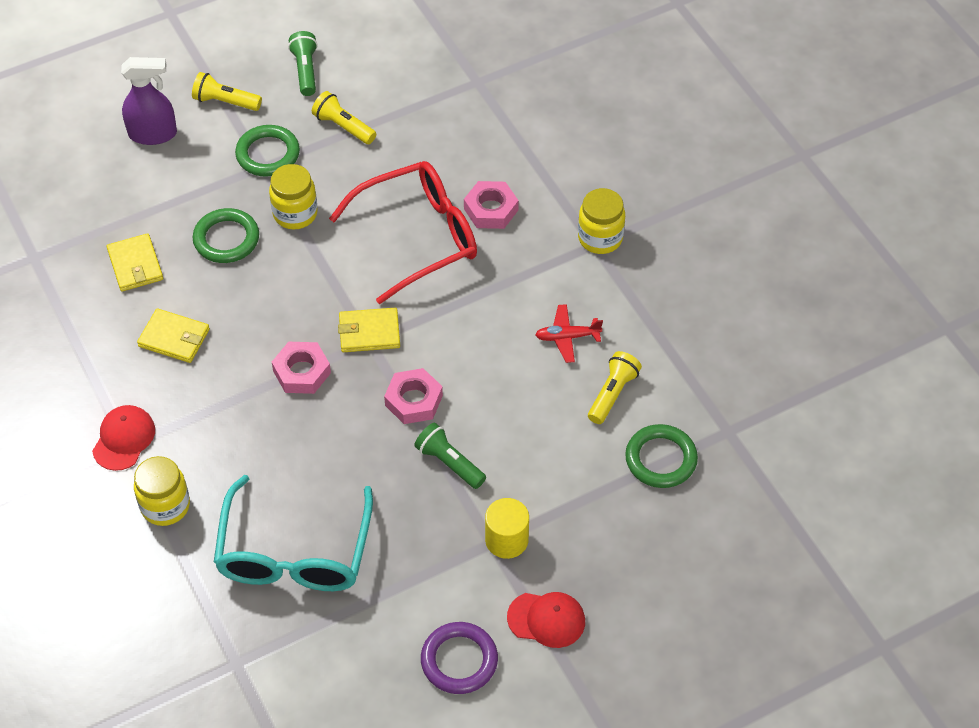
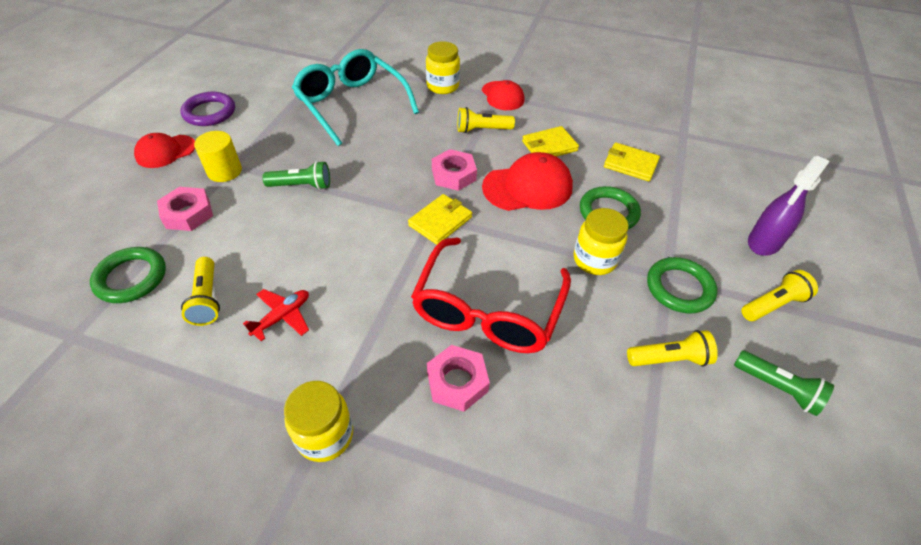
camera: 135 degrees right, 5 degrees down
pink nut [384,368,443,424] -> pink nut moved to [157,187,213,231]
none -> yellow flashlight [457,107,515,133]
none -> red cap [482,152,573,211]

